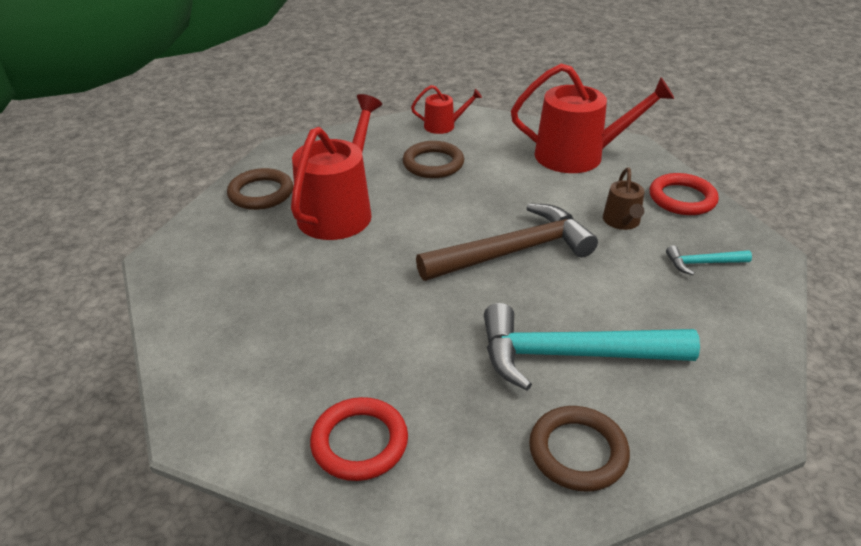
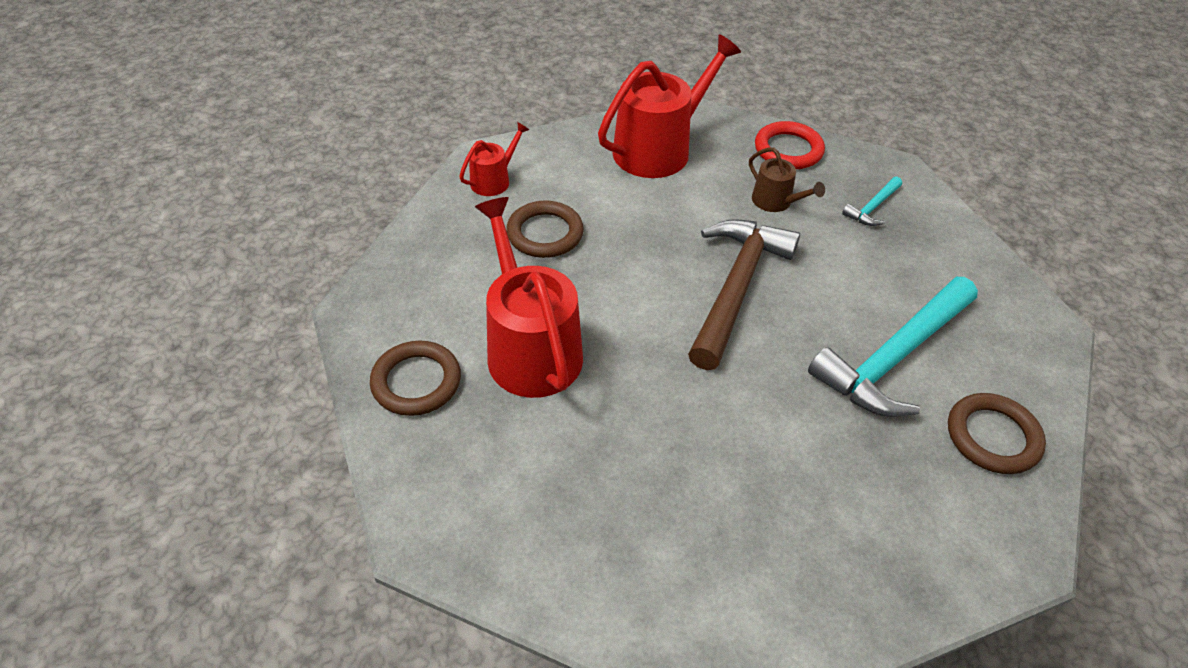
camera: 45 degrees left, 10 degrees up
red ring [310,397,408,481] -> none

